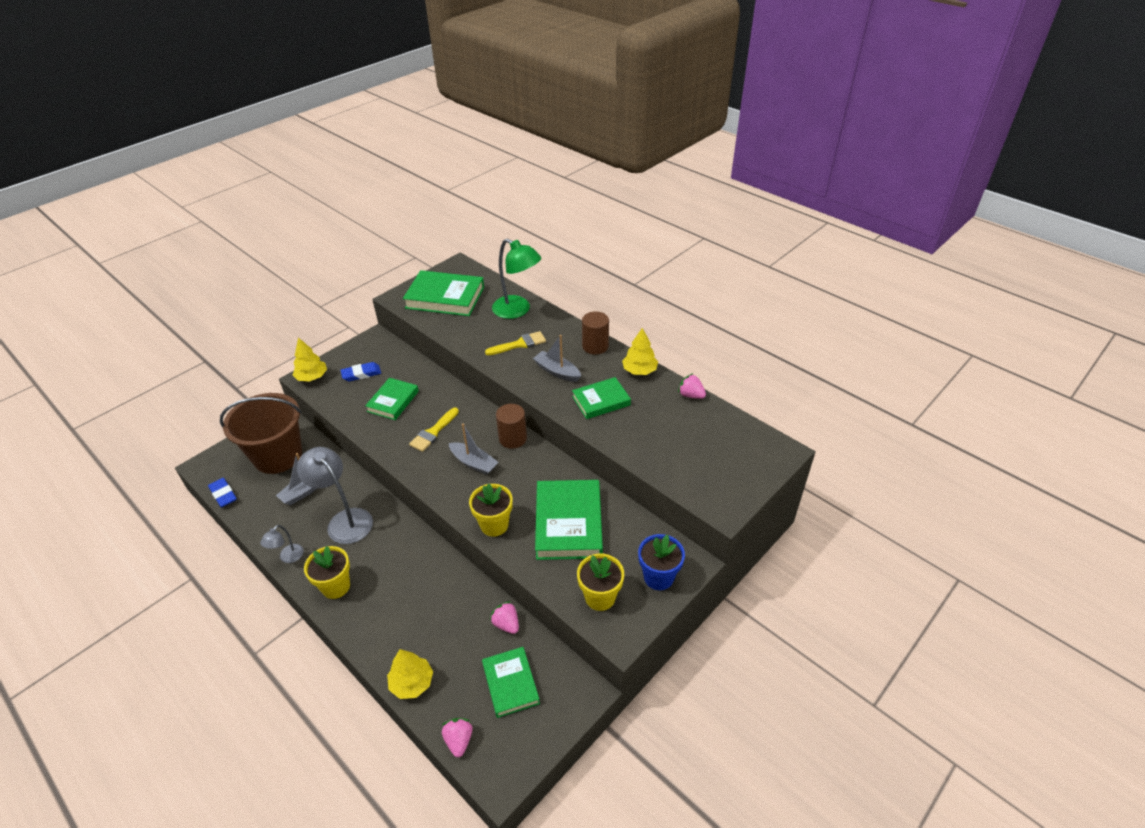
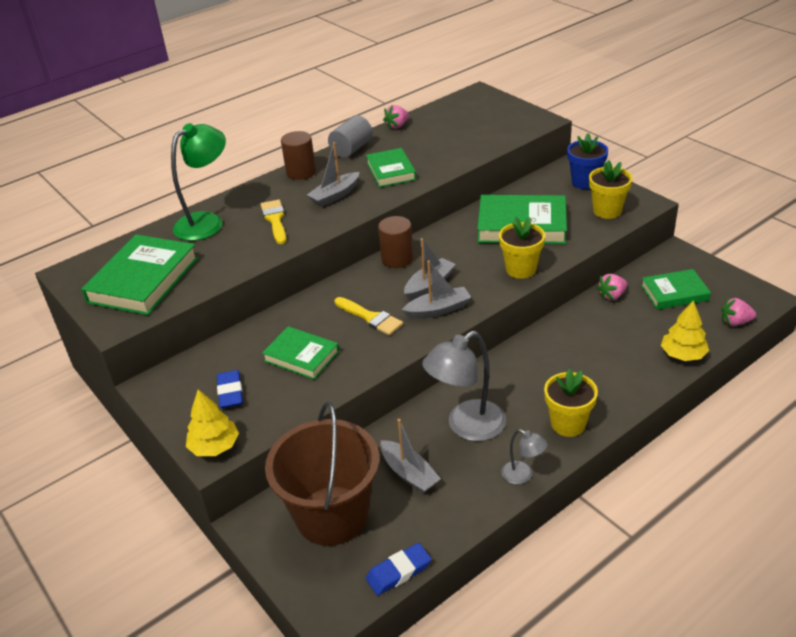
camera: 80 degrees left, 5 degrees down
yellow tree [622,328,658,375] -> grey cylinder [328,115,373,158]
none -> grey boat [402,261,471,319]

